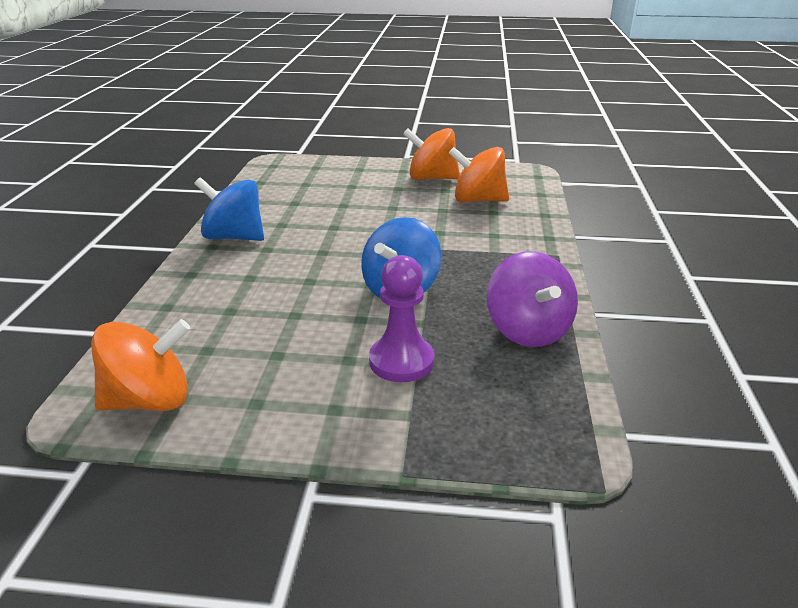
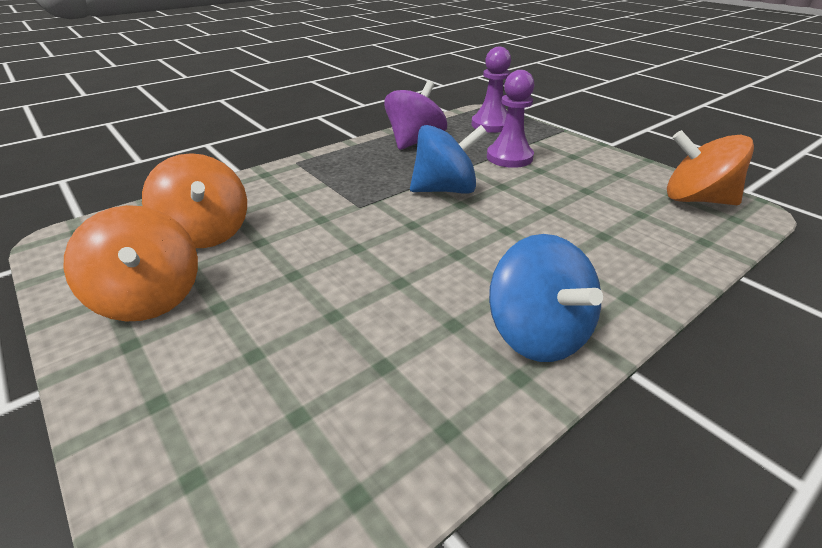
camera: 135 degrees left, 5 degrees up
none -> purple pawn [472,47,511,133]

